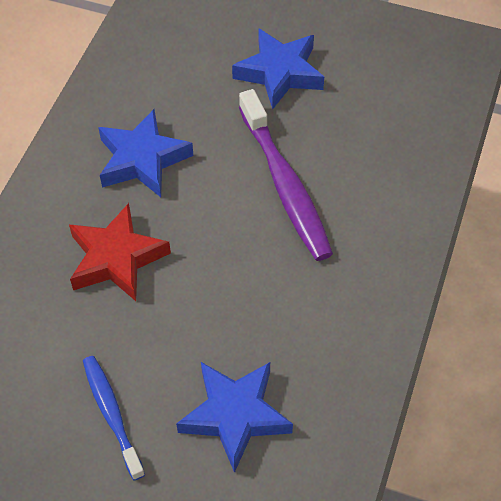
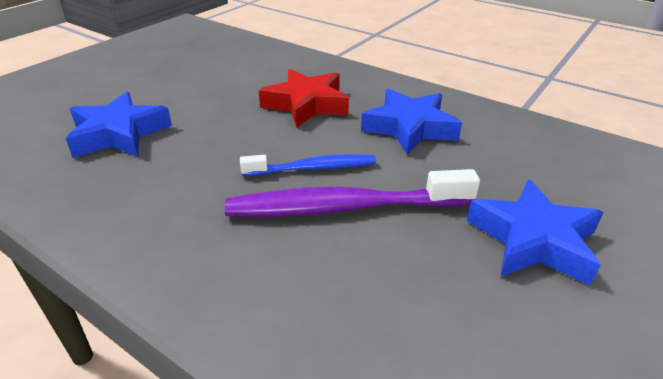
camera: 105 degrees right, 20 degrees down
blue toothbrush [83,356,145,481] -> blue toothbrush moved to [240,154,376,176]

